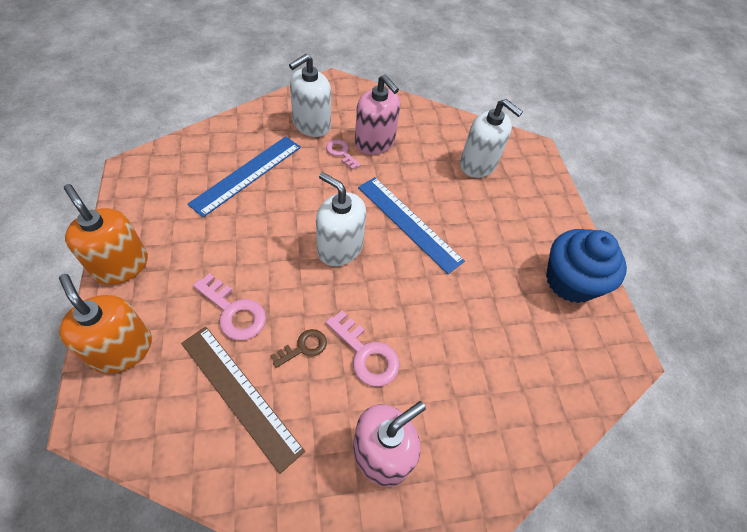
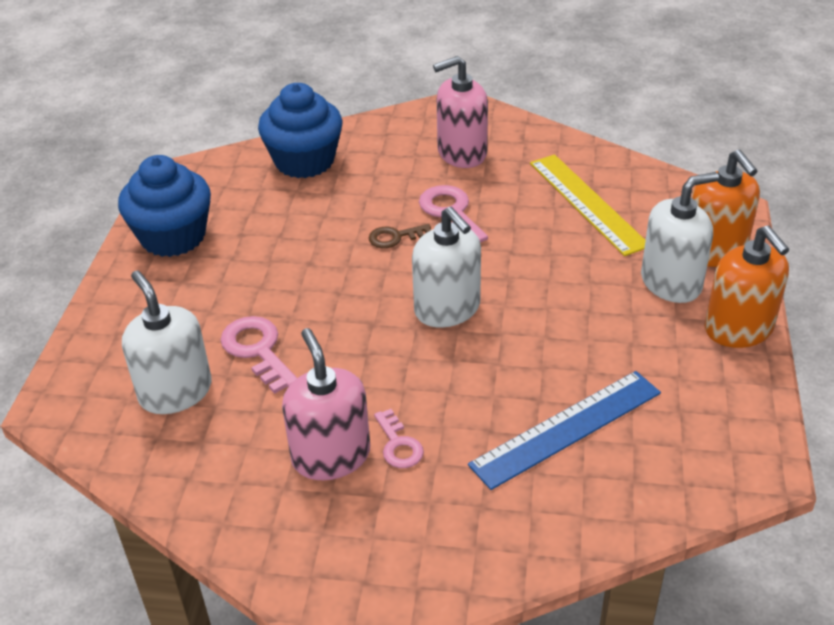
camera: 155 degrees left, 15 degrees down
brown ruler [181,327,305,474] -> yellow ruler [530,154,645,256]
pink key [193,273,266,340] -> pink key moved to [221,316,297,394]
brown key [270,329,327,368] -> brown key moved to [369,224,431,248]
white soap dispenser [289,54,331,137] -> white soap dispenser moved to [641,172,719,303]
blue ruler [358,177,465,274] -> none
none -> blue cupcake [258,83,342,178]

